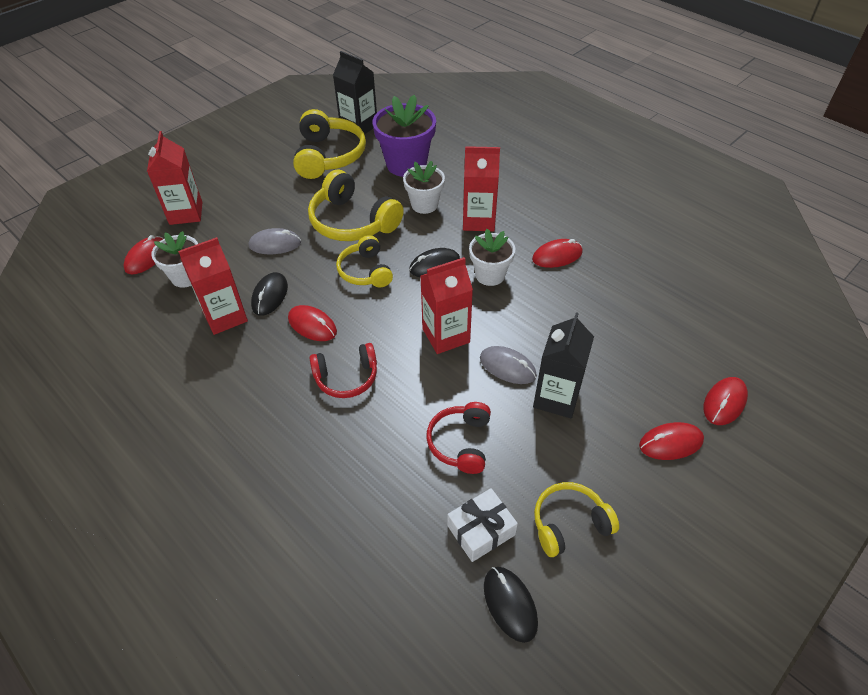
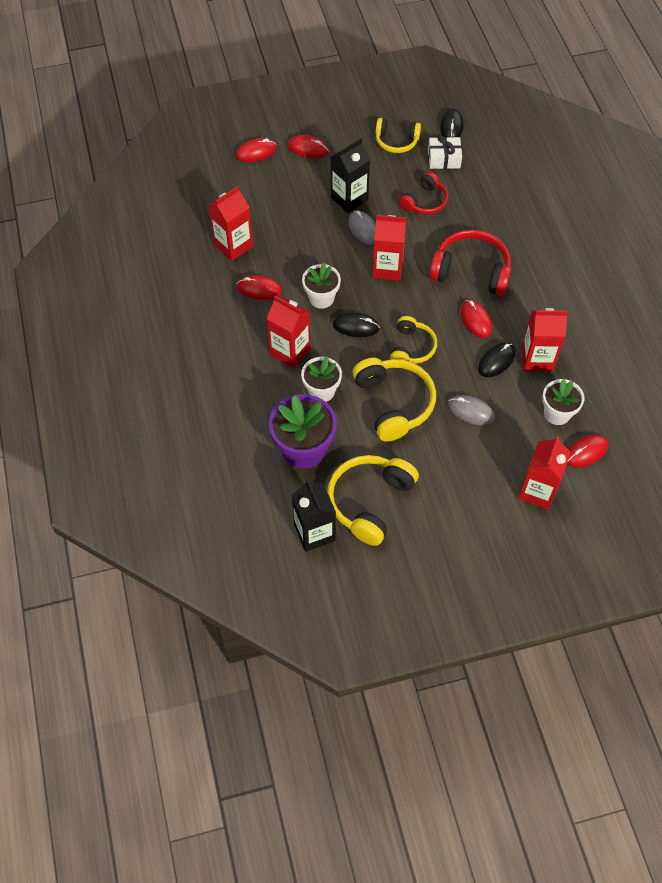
camera: 150 degrees left, 10 degrees up
red headphones [309,343,377,398] -> red headphones [429,230,511,296], size x1.62
none -> red carton [209,186,253,261]

